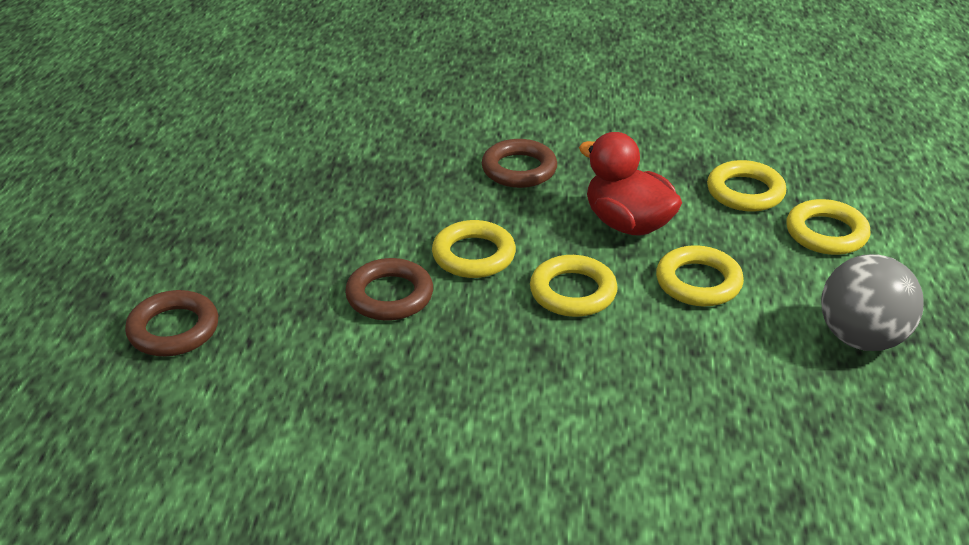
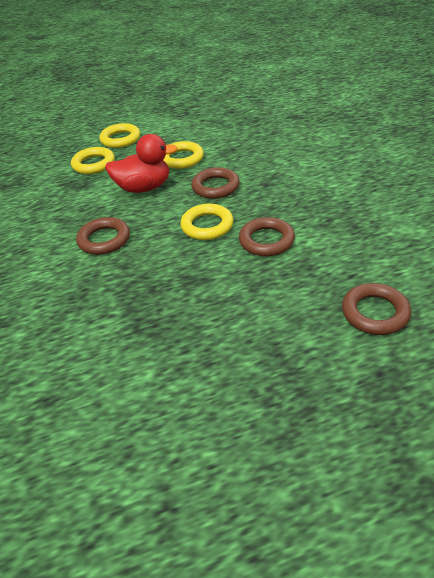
camera: 110 degrees left, 5 degrees up
yellow ring [530,255,618,317] -> brown ring [191,167,240,199]
red duck [579,132,682,236] -> red duck turned 120 degrees counterclockwise [105,134,178,193]
grey ball [821,254,924,351] -> none

